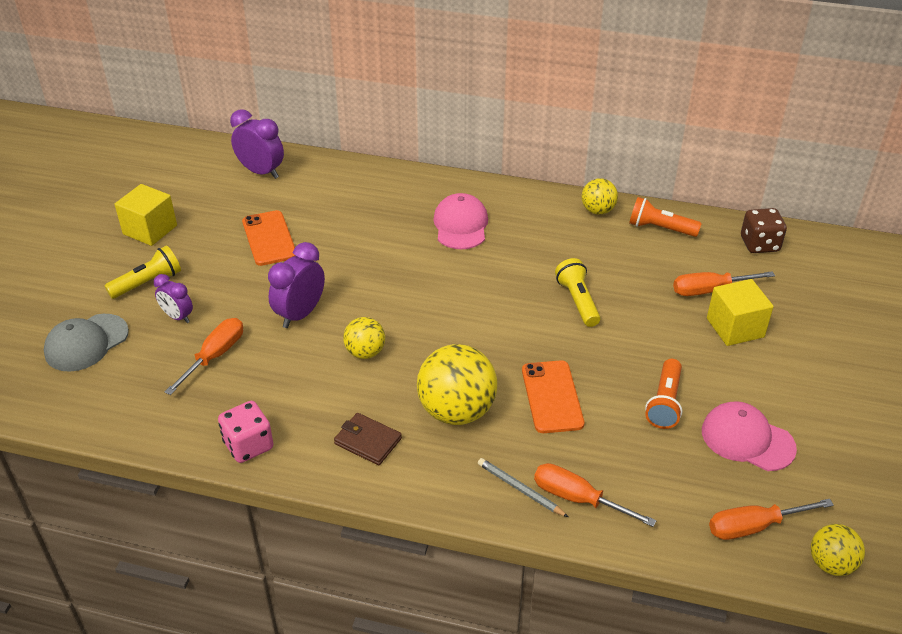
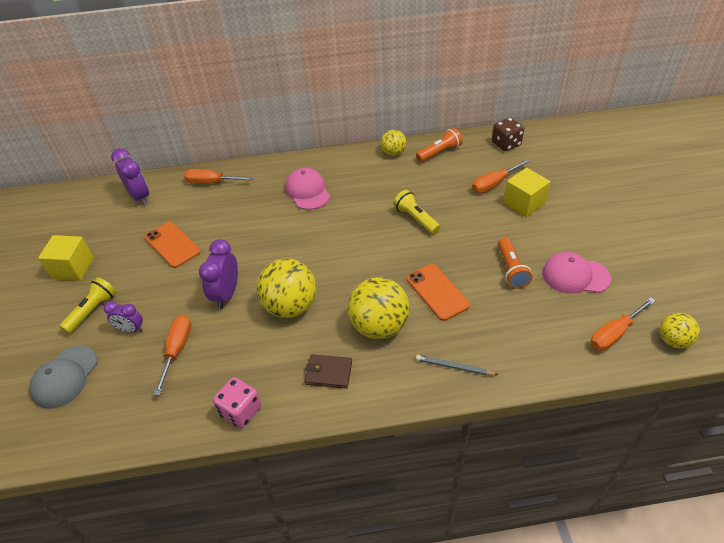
camera: 20 degrees left, 5 degrees up
purple clock [230,109,284,179] -> purple clock turned 45 degrees clockwise [111,148,149,206]
yellow ball [343,317,385,359] -> yellow ball [256,259,316,318], size x1.79
orange screwdriver [534,463,656,527] -> orange screwdriver moved to [184,169,254,184]
orange flashlight [629,197,702,237] -> orange flashlight turned 150 degrees clockwise [416,128,463,162]

